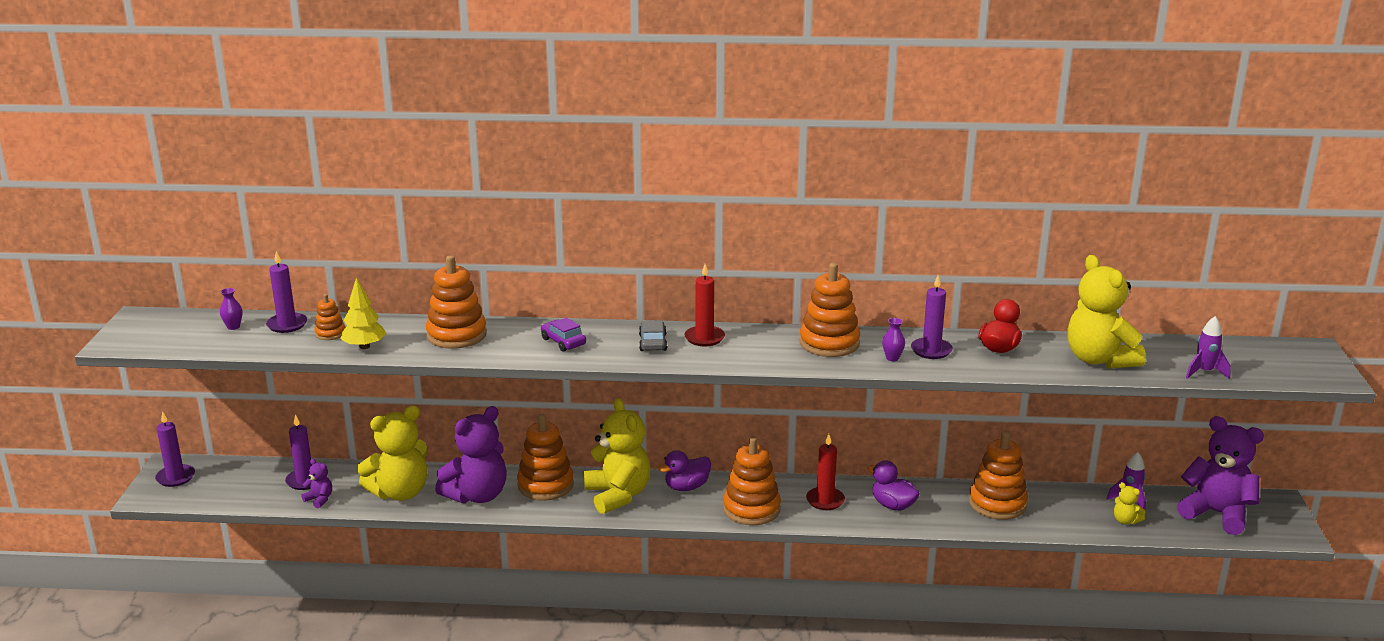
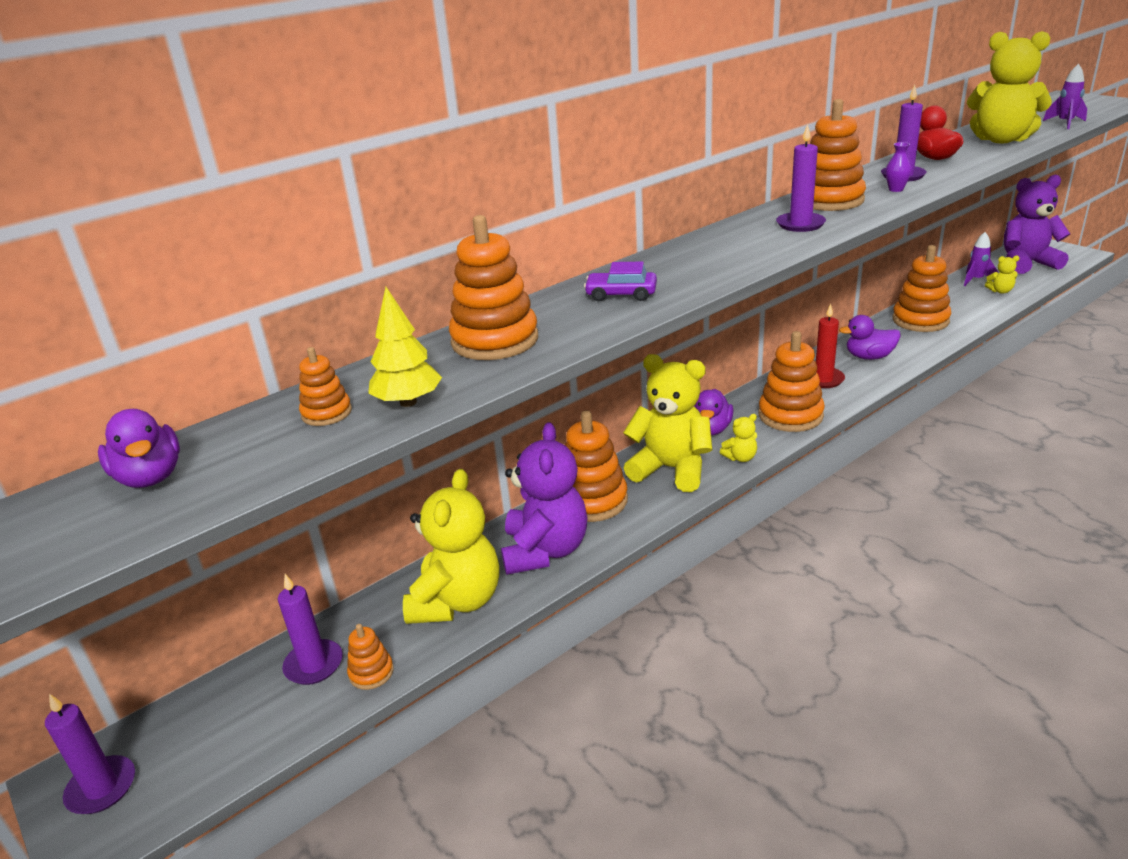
camera: 40 degrees left, 5 degrees up
purple vase [220,288,242,330] -> purple duck [98,409,180,488]
purple candle [266,251,307,333] -> purple candle moved to [776,124,826,232]
purple teddy bear [301,459,332,508] -> orange stacking toy [347,624,394,690]
grey car [639,320,667,351] -> none
red candle [684,264,725,346] -> none
none -> yellow teddy bear [720,414,757,462]

